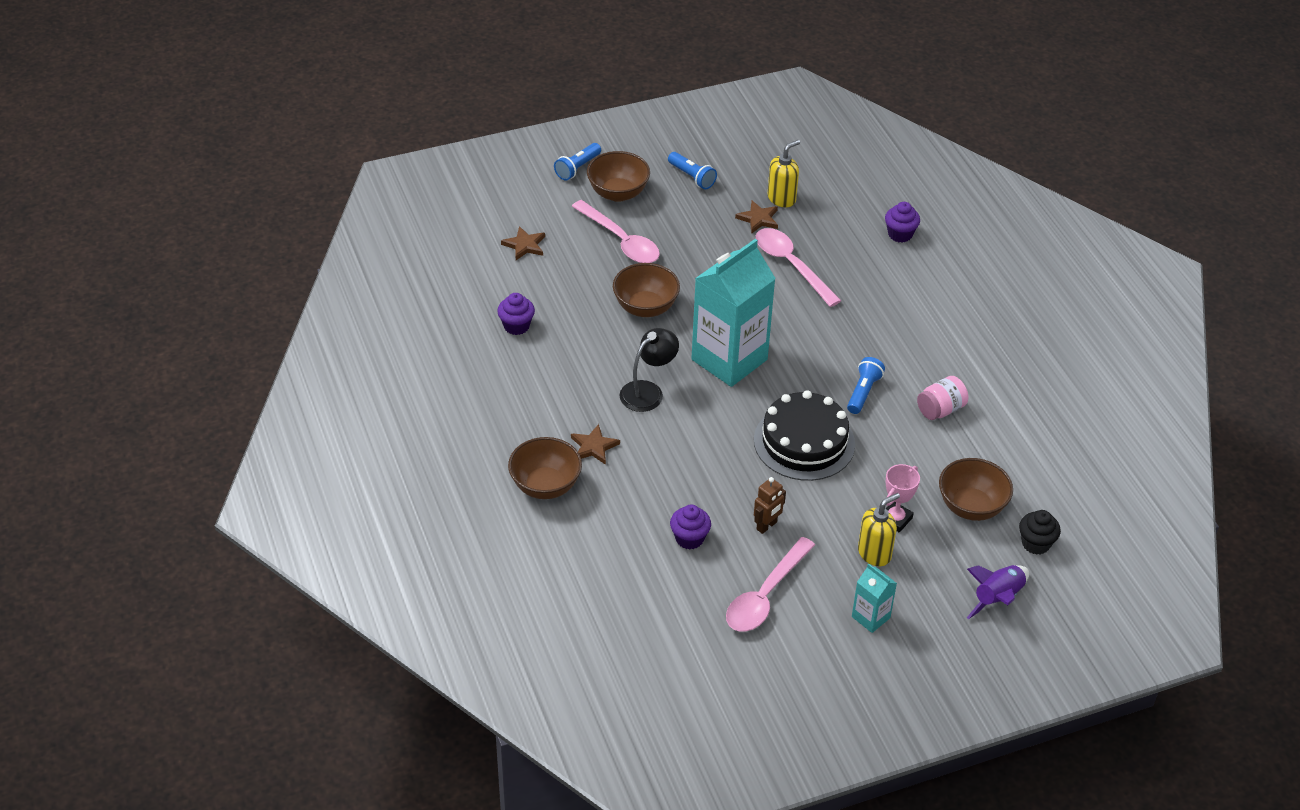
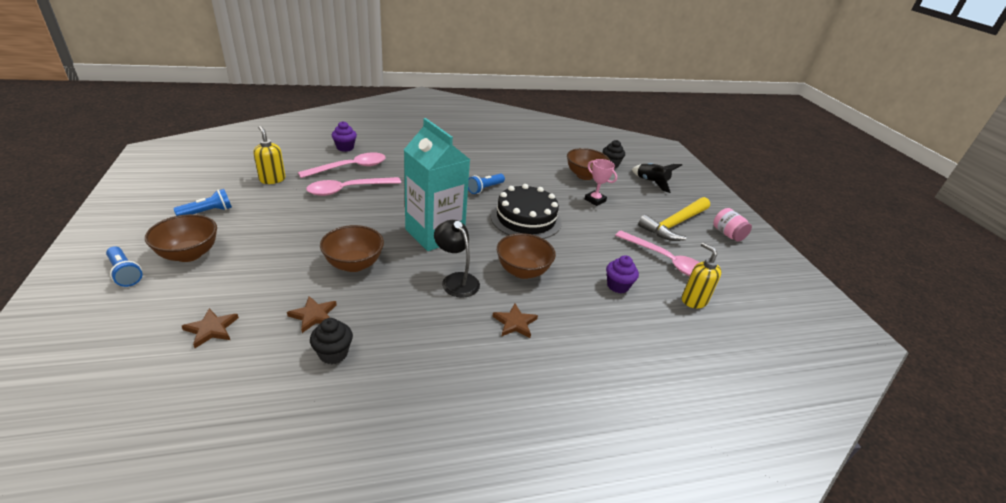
camera: 85 degrees left, 10 degrees down
purple cupcake [497,293,535,335] -> black cupcake [310,318,353,364]
brown bowl [508,437,582,499] -> brown bowl moved to [497,233,556,279]
pink spoon [572,200,660,263] -> pink spoon moved to [298,153,386,178]
brown star [735,201,778,233] -> brown star moved to [287,296,337,333]
brown robot [754,477,786,534] -> none
blue flashlight [847,357,885,414] -> blue flashlight turned 75 degrees counterclockwise [468,174,505,194]
turquoise carton [852,563,897,633] -> yellow hammer [638,197,710,241]
yellow soap dispenser [858,493,900,566] -> yellow soap dispenser moved to [682,242,722,308]
pink jar [917,376,968,420] -> pink jar moved to [713,208,752,242]
purple rocket [967,565,1029,619] -> black rocket [632,163,682,193]

